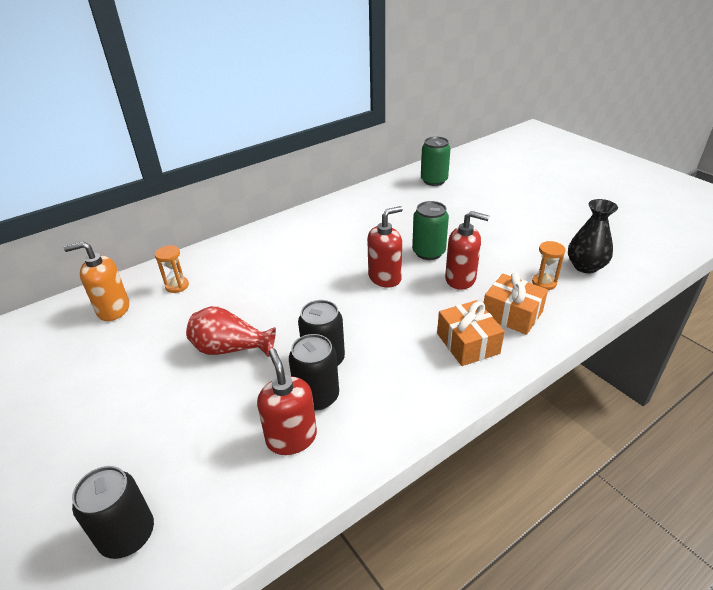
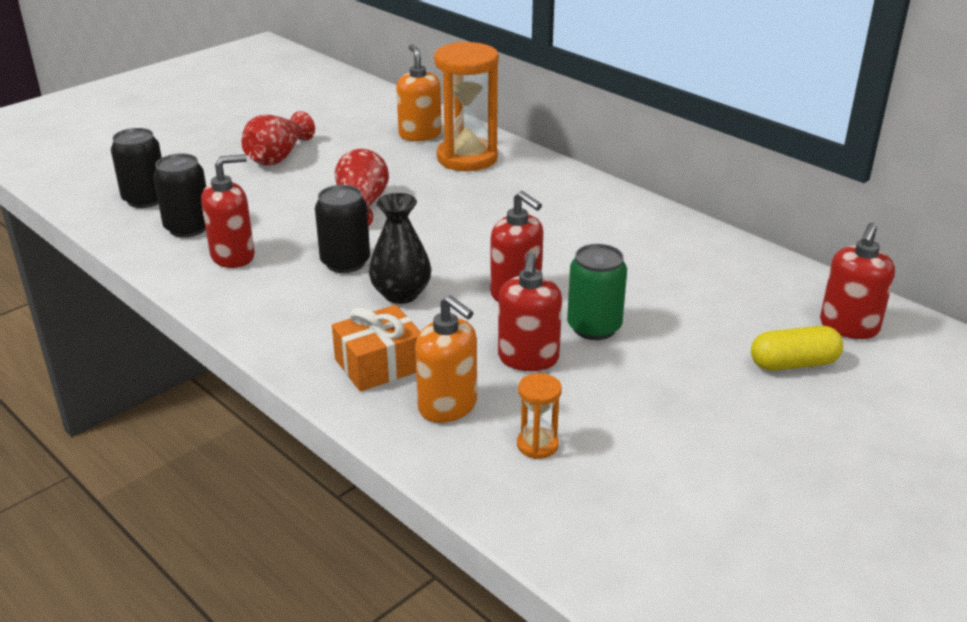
camera: 80 degrees right, 5 degrees down
orange hourglass [155,245,189,293] -> orange hourglass [434,42,499,171], size x2.20
black can [289,334,339,411] -> black can moved to [153,154,206,237]
green can [421,136,451,186] -> red soap dispenser [820,223,895,339]
orange gift [484,272,548,335] -> orange soap dispenser [415,295,477,423]
black vase [568,199,618,273] -> black vase moved to [369,193,432,304]
none -> red vase [241,111,315,166]
none -> yellow capsule [751,326,843,371]

